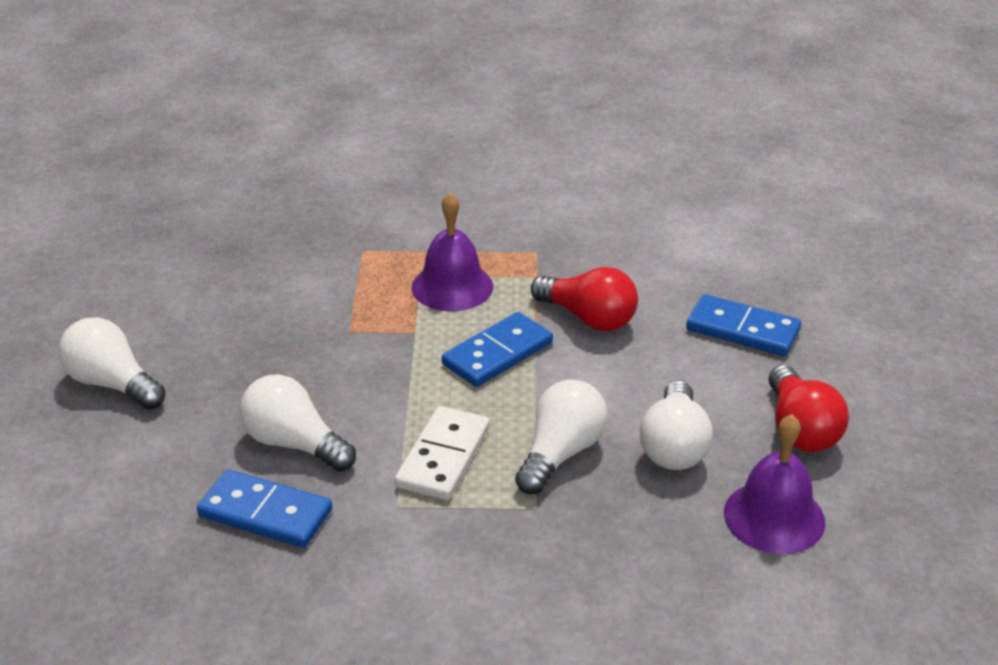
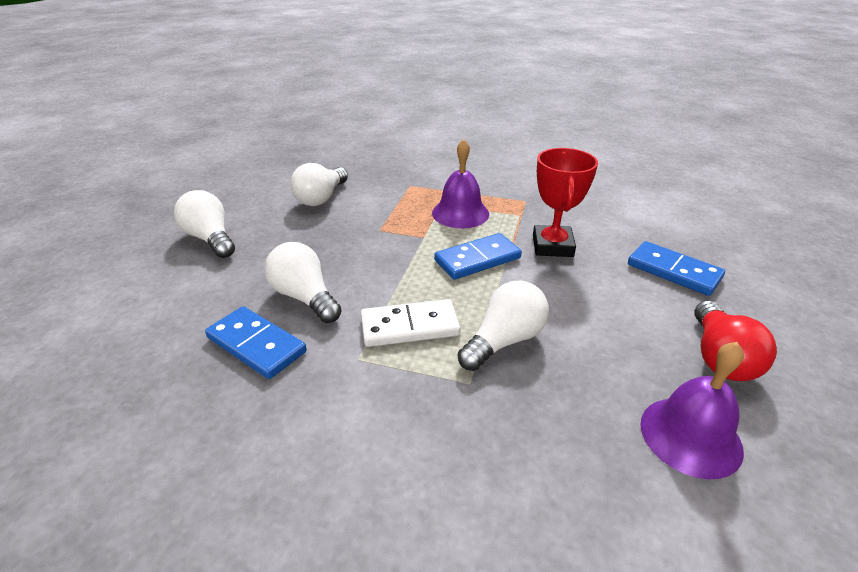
camera: 15 degrees right, 0 degrees up
white domino [395,406,490,500] -> white domino turned 45 degrees clockwise [361,299,461,347]
red light bulb [531,267,638,331] -> red trophy [533,148,598,257]
white light bulb [640,380,713,470] -> white light bulb moved to [290,163,348,206]

